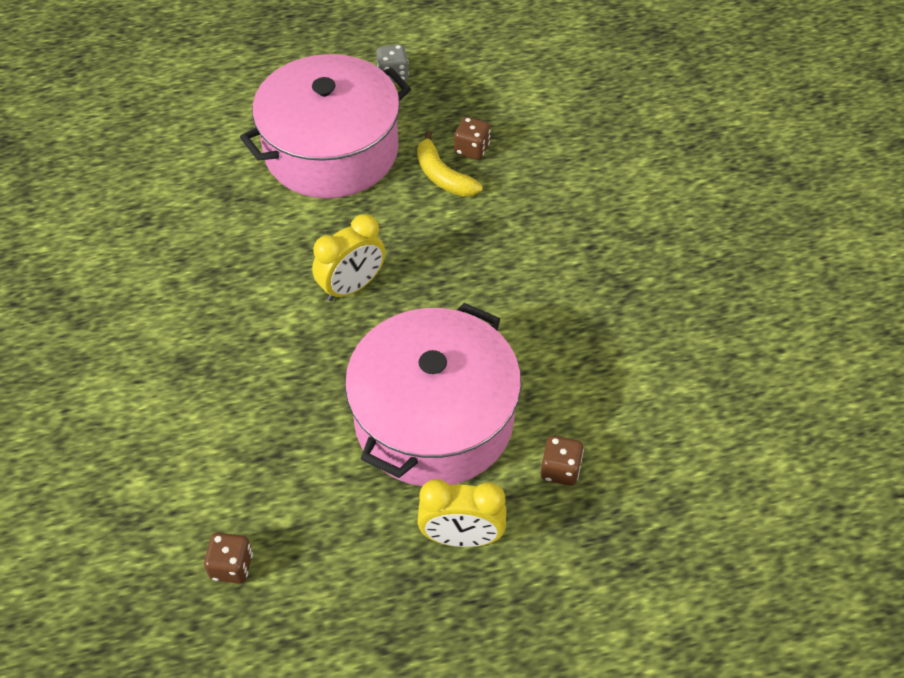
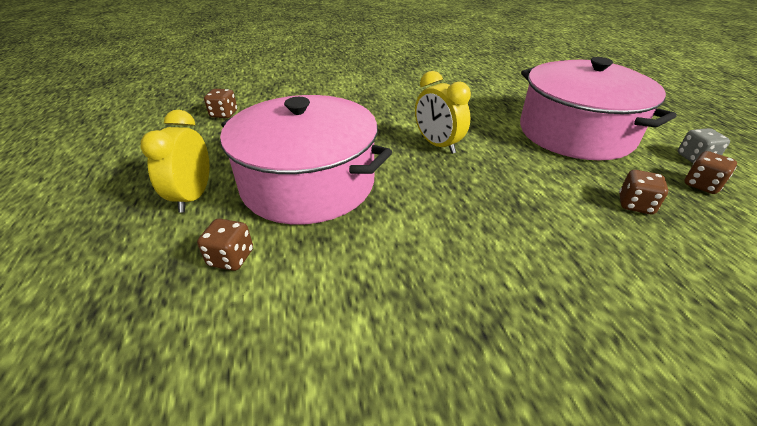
camera: 90 degrees right, 15 degrees down
yellow banana [417,131,483,197] -> none
none -> brown dice [684,151,737,194]

